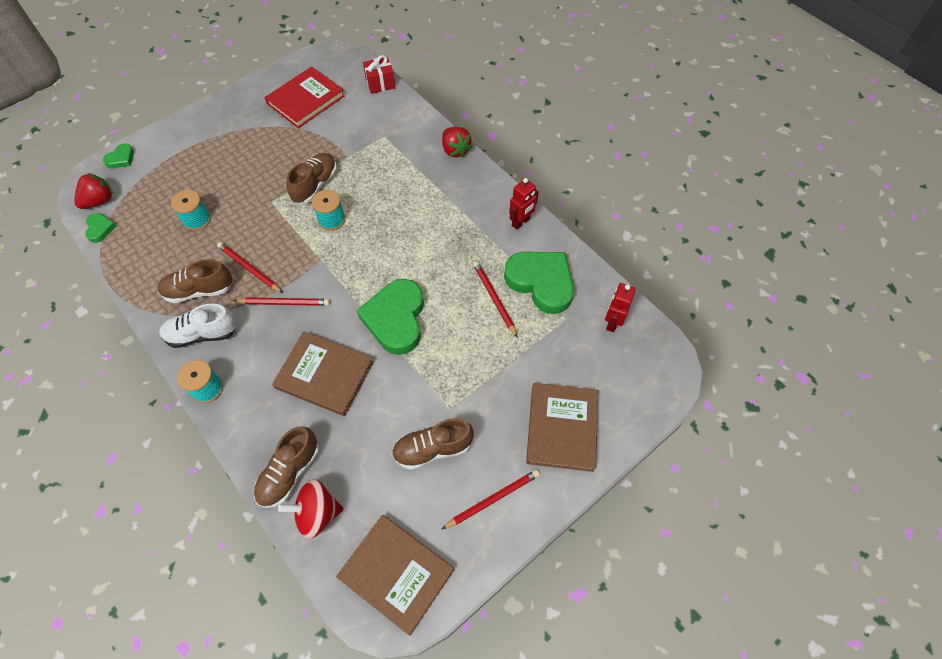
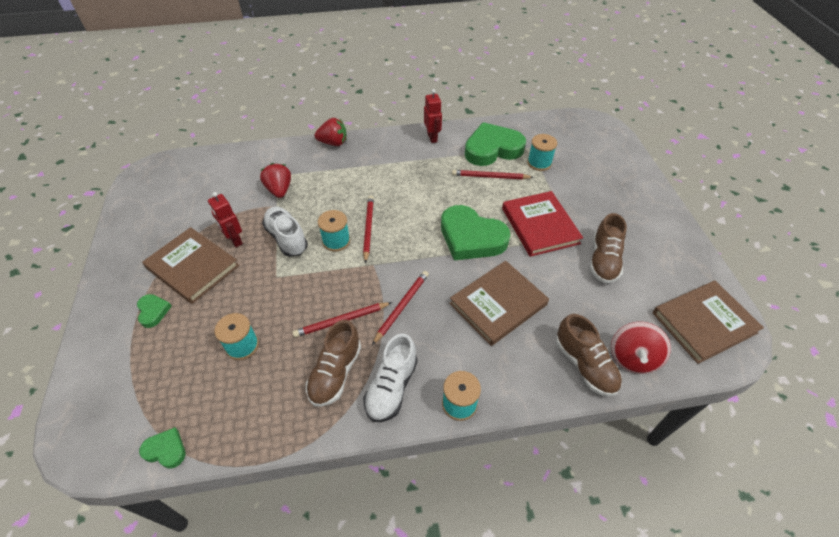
camera: 60 degrees left, 10 degrees down
red strawberry [74,173,113,209] -> red strawberry moved to [260,163,291,198]
green heart [103,143,134,168] -> green heart moved to [137,294,172,328]
red book [265,66,345,128] -> red book moved to [502,191,583,257]
brown shoe [286,153,337,204] -> white shoe [262,206,308,257]
red gift [363,55,396,94] -> none
red pencil [442,469,540,529] -> red pencil moved to [363,196,374,263]
brown book [526,383,598,472] -> brown book moved to [142,227,239,304]
red robot [605,283,636,332] -> red robot moved to [208,192,243,247]
none -> turquoise spool [527,134,557,171]

